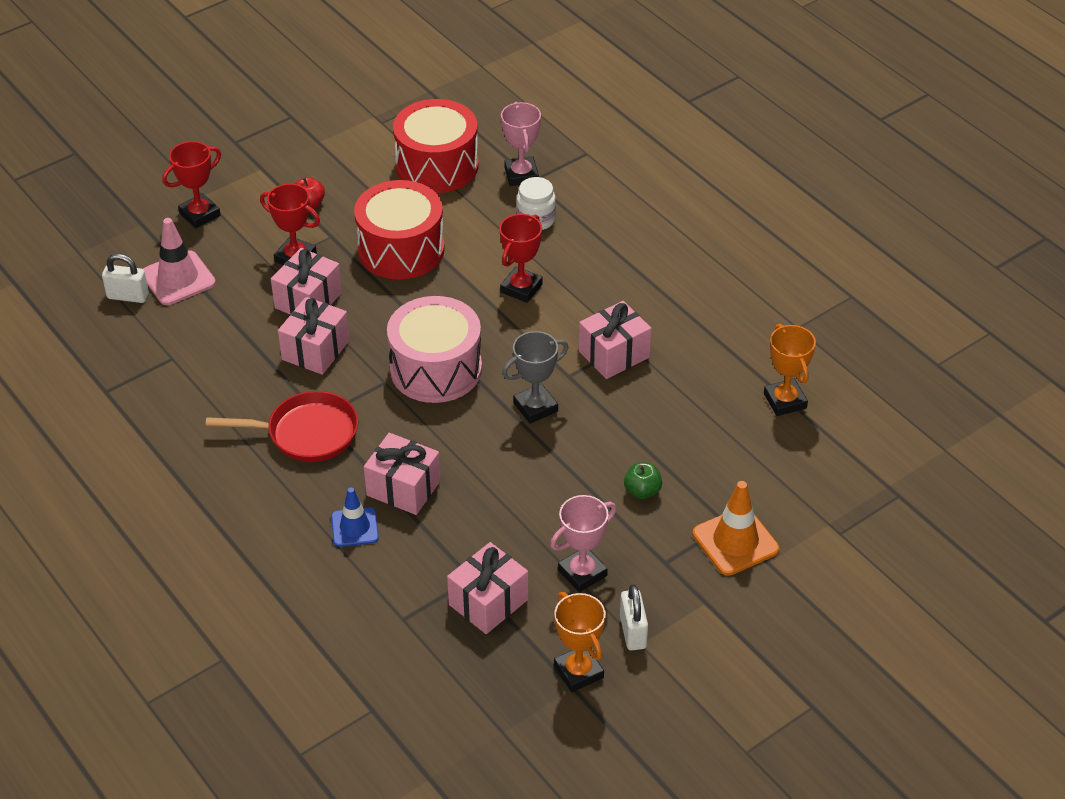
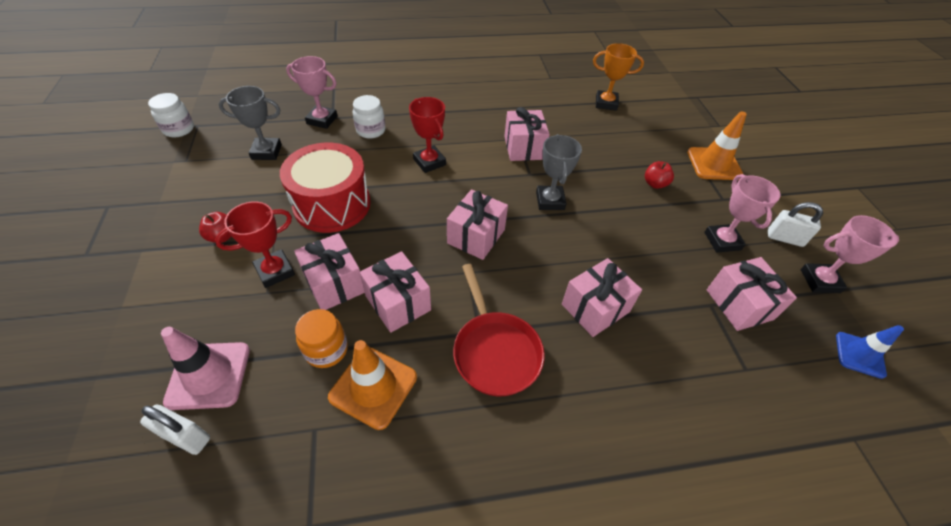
camera: 65 degrees left, 5 degrees up
white padlock [102,253,149,303] -> white padlock turned 75 degrees clockwise [140,404,210,455]
red trophy [162,141,221,228] -> none
red pan [206,391,358,462] -> red pan turned 135 degrees clockwise [453,264,545,396]
blue traffic cone [331,487,379,547] -> blue traffic cone moved to [836,325,904,379]
pink drum [387,296,482,403] -> pink gift [447,189,508,260]
red drum [393,99,479,193] -> grey trophy [219,86,282,160]
orange trophy [554,592,606,692] -> pink trophy [801,215,899,293]
green apple [624,462,662,499] -> red apple [645,161,674,189]
none -> white jar [148,93,194,137]
none -> orange jar [295,309,348,368]
none -> orange traffic cone [328,340,417,430]

